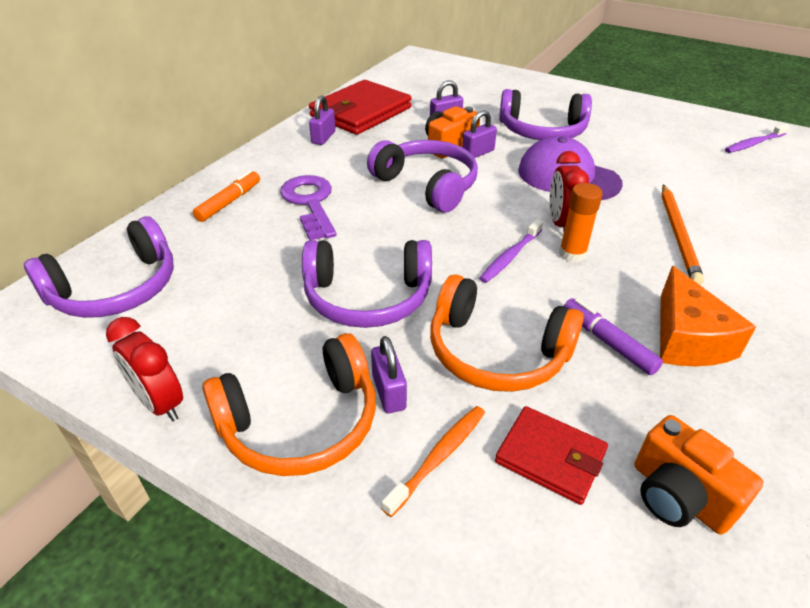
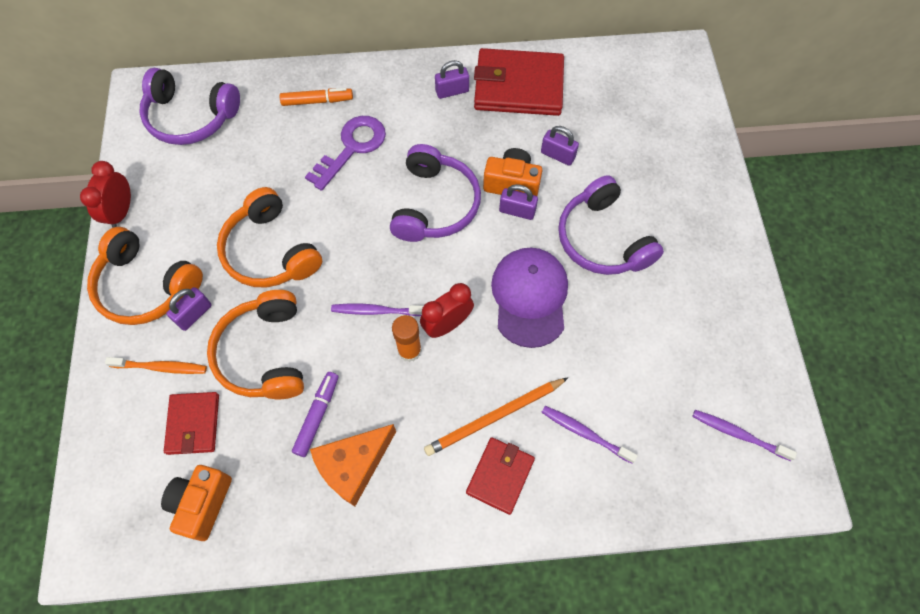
camera: 55 degrees right, 25 degrees up
purple headphones [302,240,432,328] -> orange headphones [217,187,322,288]
none -> red wallet [466,437,535,515]
none -> purple toothbrush [541,406,638,464]

